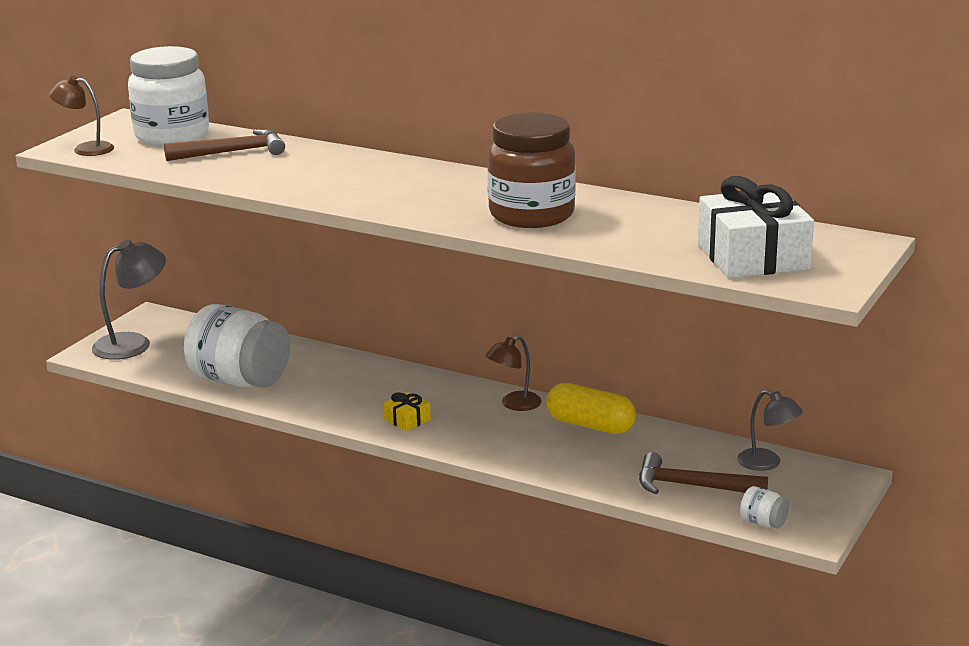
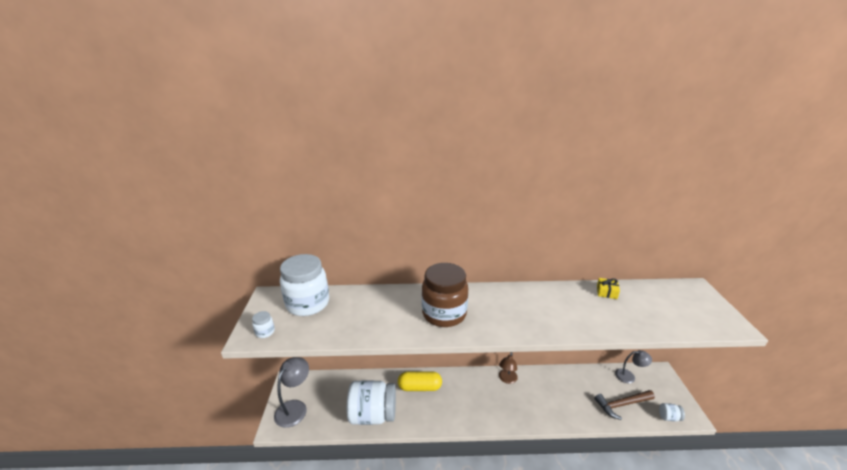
camera: 30 degrees left, 5 degrees up
brown lamp [49,76,114,156] -> white jar [252,311,275,338]
brown hammer [164,129,285,161] -> none
yellow gift [384,392,431,431] -> yellow gift moved to [597,278,620,299]
brown jar [487,113,576,228] -> brown jar moved to [422,263,468,327]
yellow capsule [546,383,636,434] -> yellow capsule moved to [398,372,442,391]
white gift [698,176,814,278] -> none

